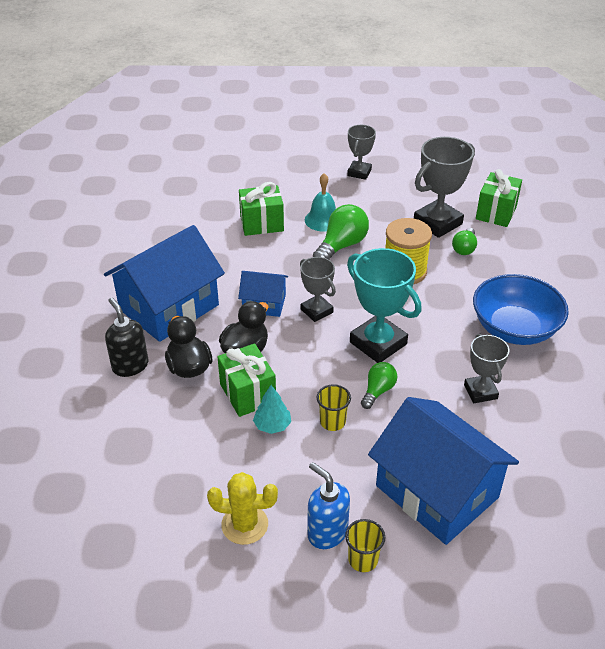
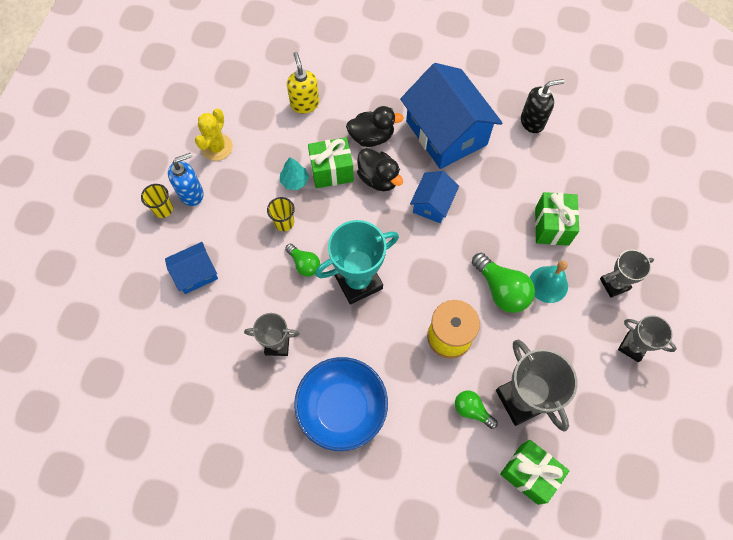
camera: 105 degrees right, 25 degrees up
black soap dispenser [105,297,148,377] -> black soap dispenser moved to [521,79,564,133]
grey trophy [300,257,336,322] -> grey trophy moved to [600,250,654,298]
blue house [368,397,519,545] -> blue house [165,242,218,294], size x0.50
none -> yellow soap dispenser [287,52,319,113]

